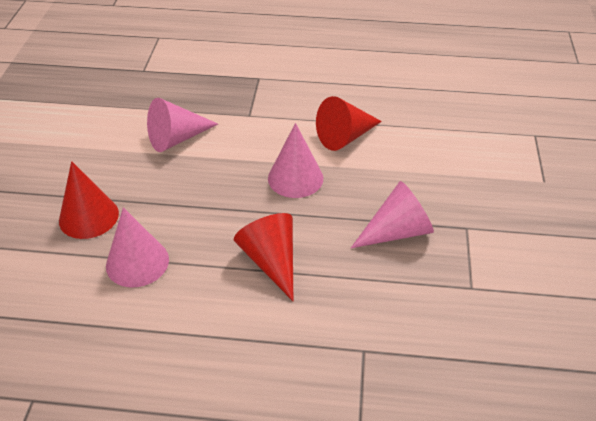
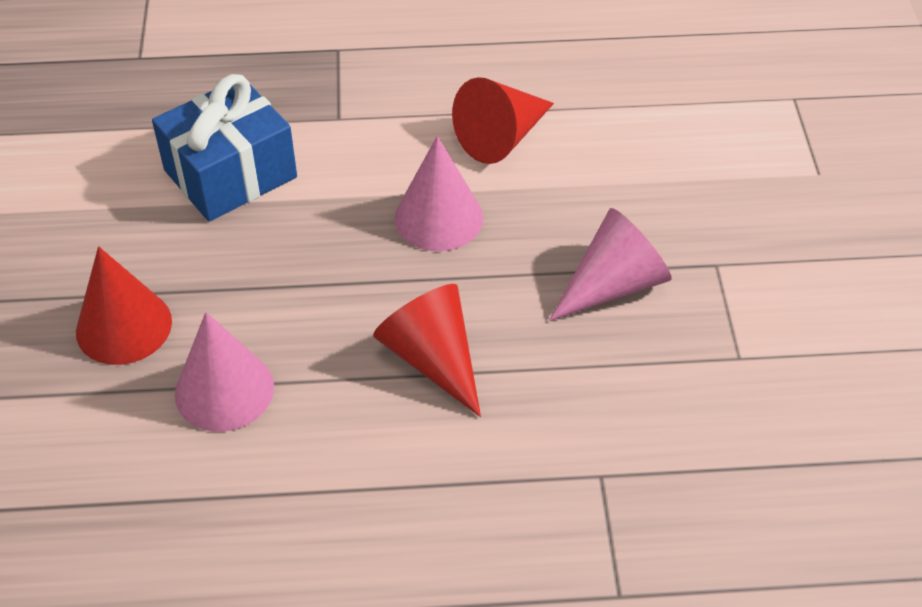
camera: 10 degrees left, 5 degrees up
pink cone [147,98,218,152] -> blue gift [152,74,297,222]

